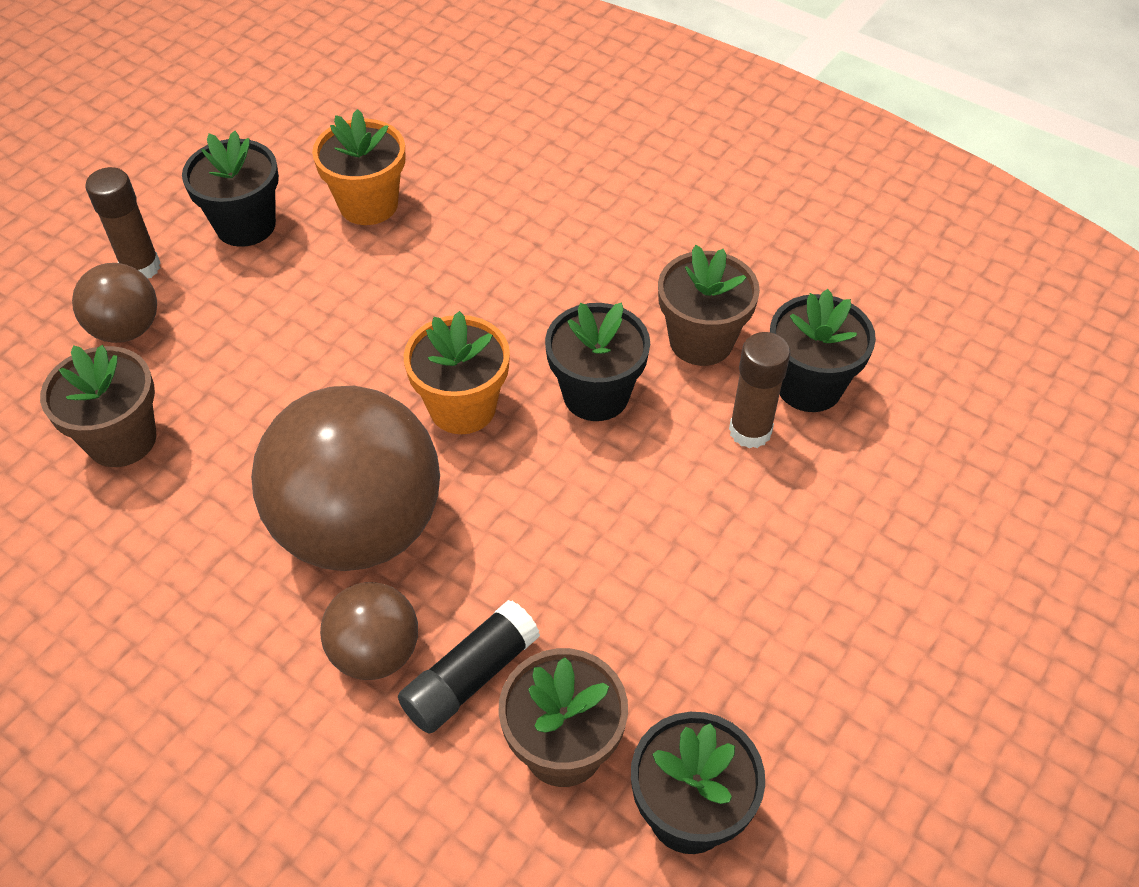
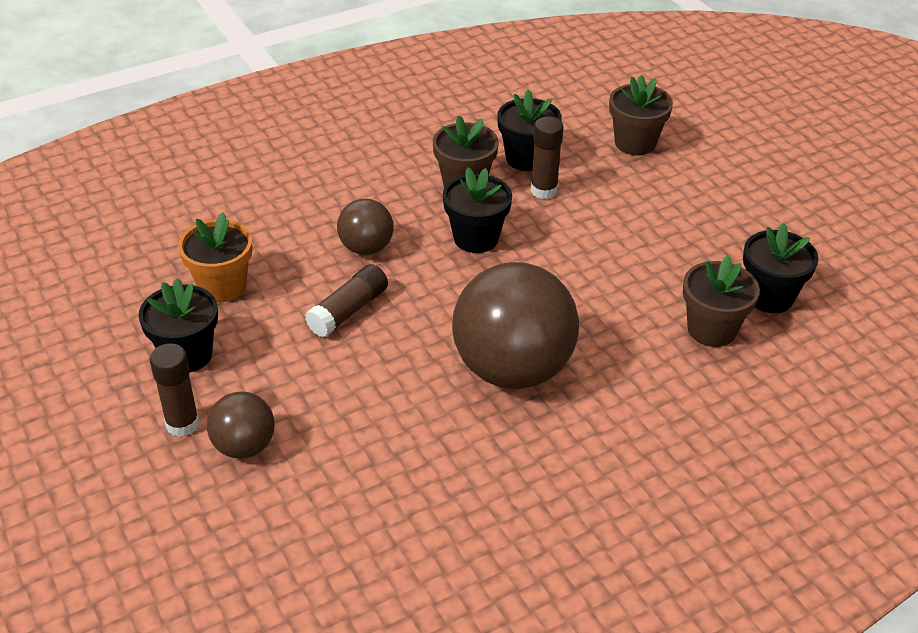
camera: 65 degrees left, 10 degrees down
brown flower pot [40,345,157,467] -> brown flower pot moved to [609,75,673,155]
brown ball [320,582,418,680] -> brown ball moved to [337,198,393,255]
black glue stick [398,600,540,734] -> none
orange flower pot [403,311,510,434] -> none
none -> brown glue stick [305,264,388,337]

